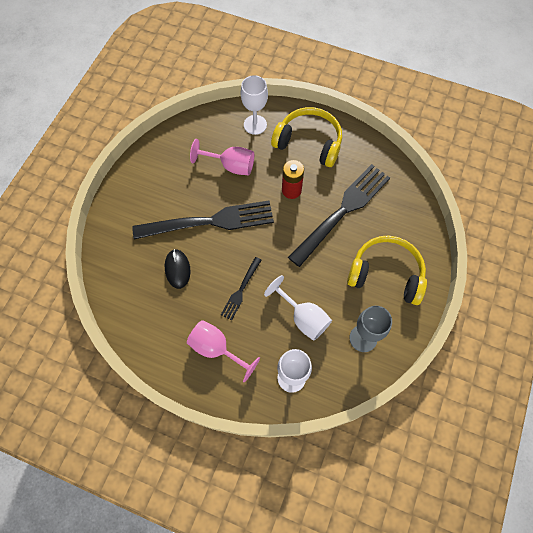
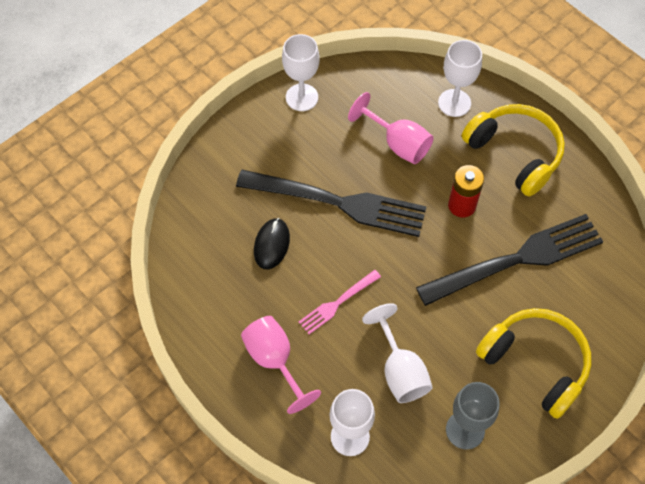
camera: 25 degrees right, 5 degrees down
black fork [221,257,262,320] -> pink fork [299,270,381,334]
none -> white goblet [282,34,320,111]

